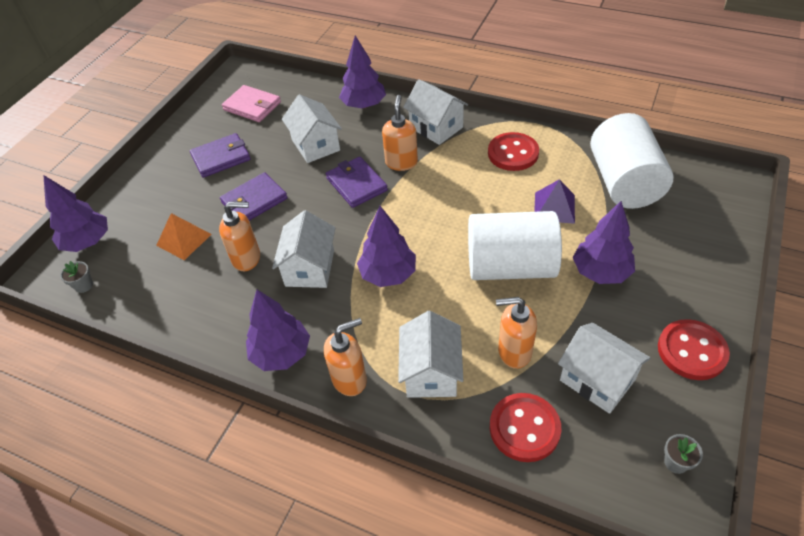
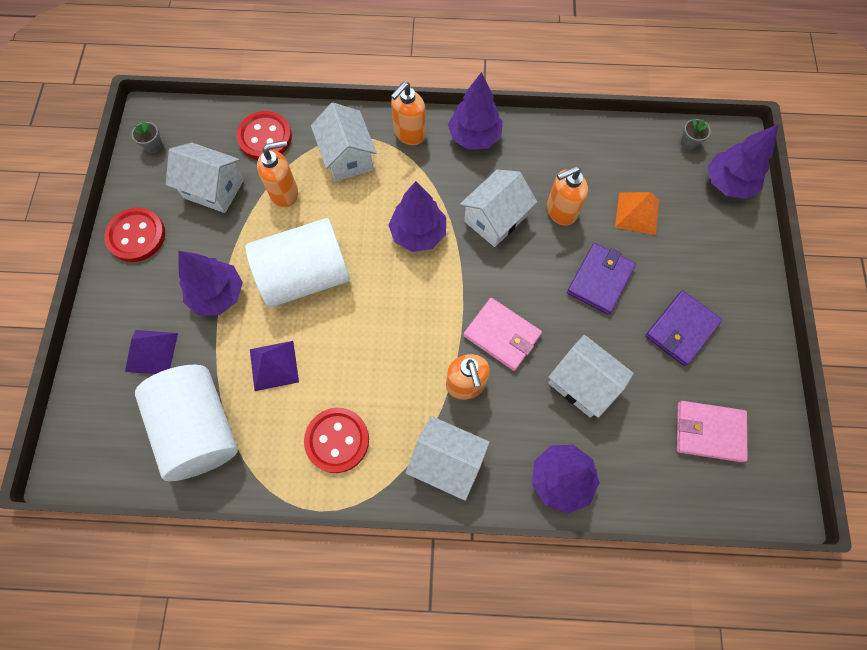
camera: 155 degrees right, 20 degrees up
white house [272,210,335,288] -> white house turned 60 degrees clockwise [460,169,537,247]
purple wallet [326,157,388,208] -> pink wallet [463,298,542,371]
none -> purple pyramid [125,330,178,374]

